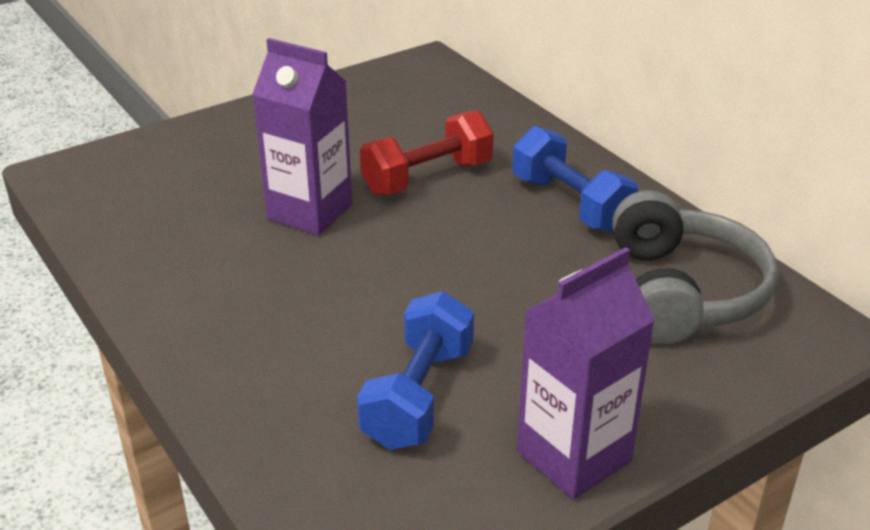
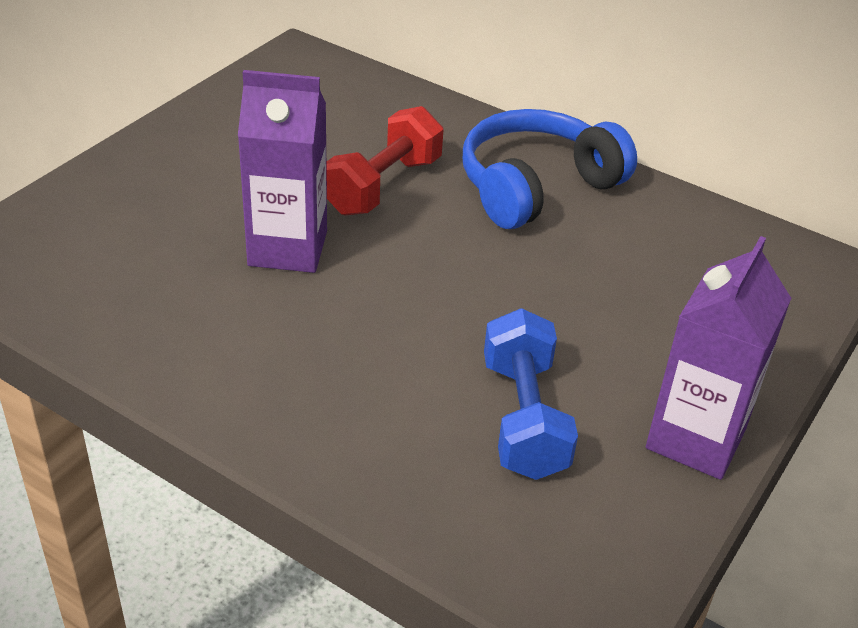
camera: 25 degrees left, 5 degrees up
blue dumbbell [512,126,638,232] -> blue headphones [463,109,637,229]
grey headphones [612,190,778,345] -> none

